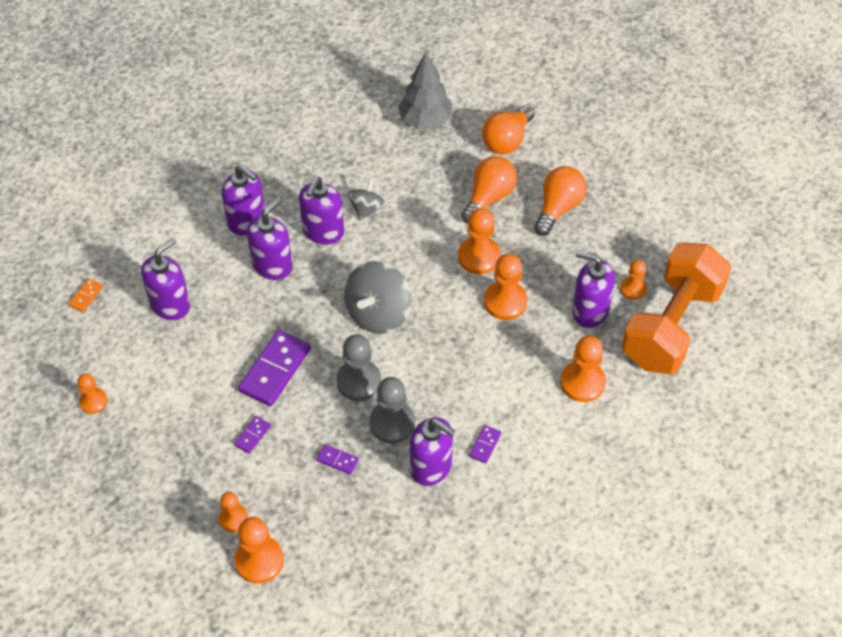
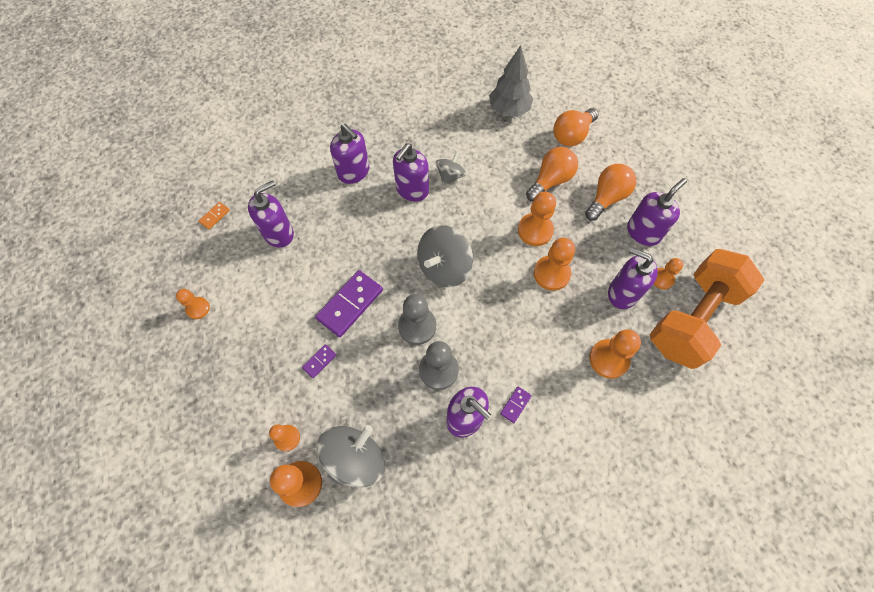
camera: 10 degrees right, 10 degrees up
purple soap dispenser [247,197,293,280] -> purple soap dispenser moved to [627,178,687,246]
purple domino [316,444,359,475] -> none
none -> grey spinning top [317,425,385,488]

